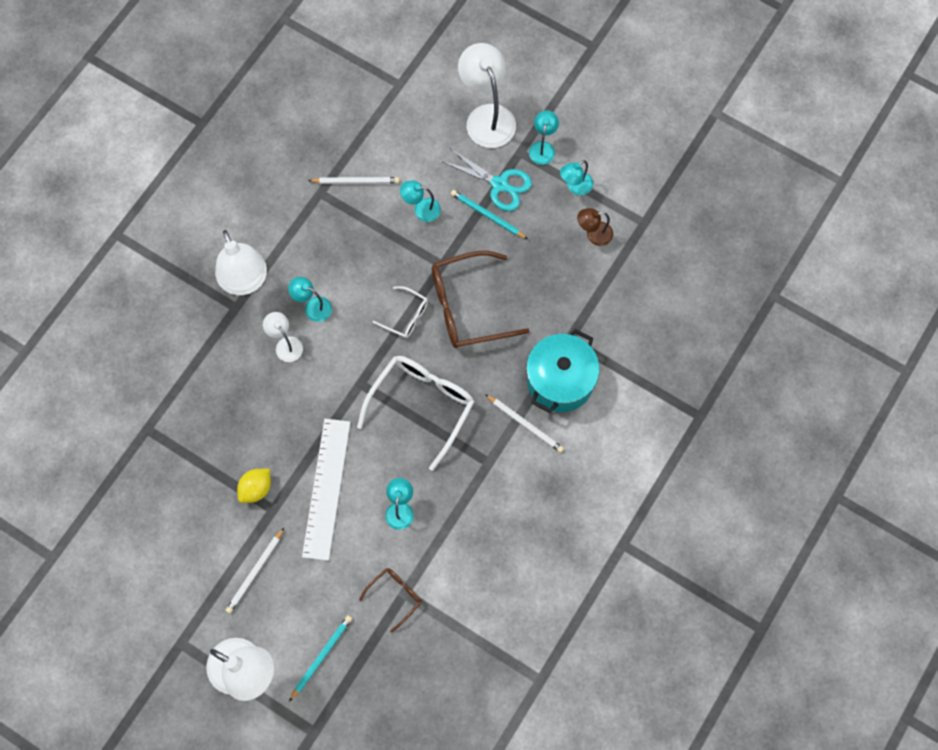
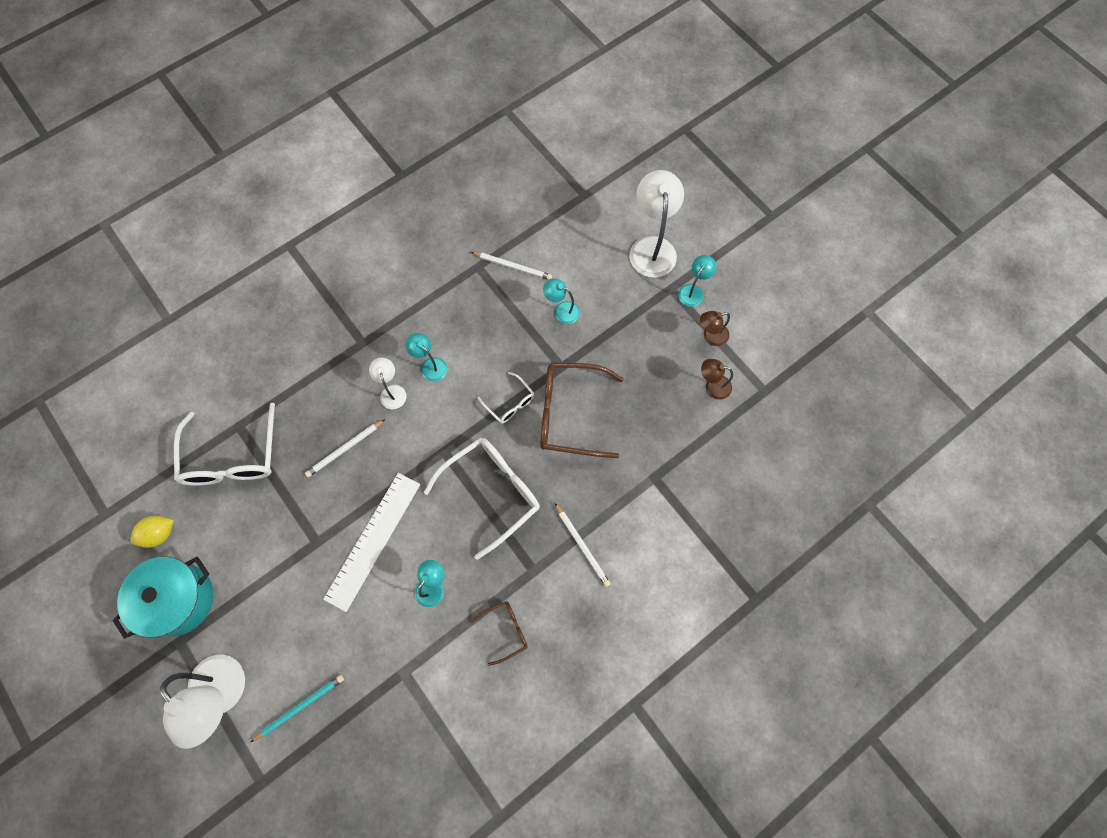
camera: 20 degrees right, 0 degrees up
white lamp [215,230,267,295] -> none
white pencil [225,528,284,614] -> white pencil moved to [305,419,385,477]
yellow lemon [237,469,271,503] -> yellow lemon moved to [130,515,174,548]
brown glasses [359,568,422,633] -> brown glasses moved to [470,601,528,666]
turquoise scissors [441,148,532,211] -> none
turquoise pencil [451,190,528,239] -> none
turquoise pot [526,329,600,413] -> turquoise pot moved to [112,557,213,639]
turquoise lamp [560,160,593,195] -> brown lamp [700,311,730,346]
none -> white glasses [174,403,275,486]

